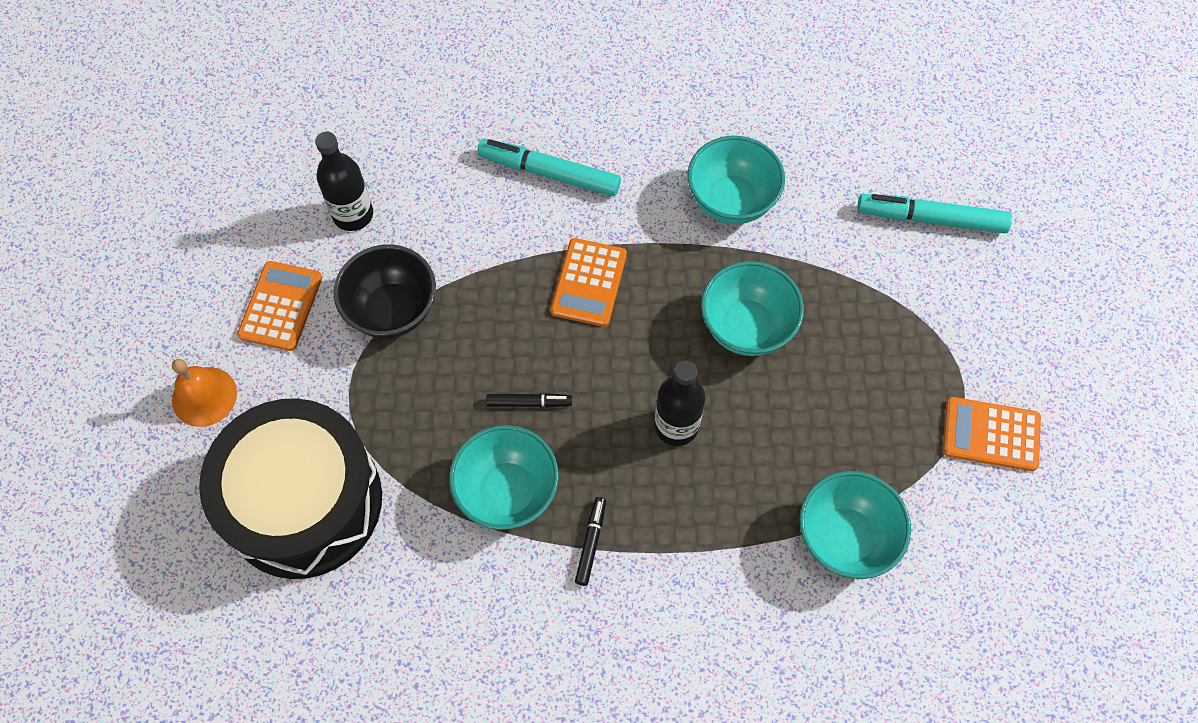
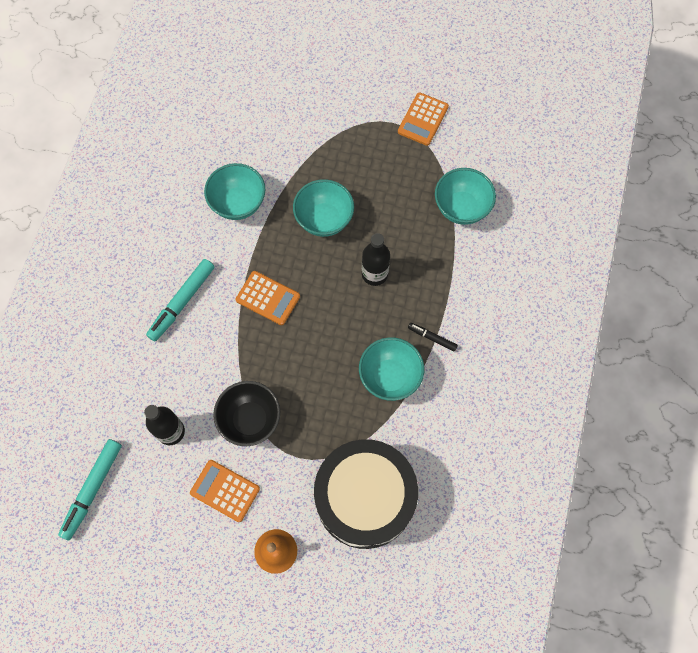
camera: 75 degrees left, 5 degrees up
black marker [486,393,572,408] -> none
turquoise marker [857,194,1012,233] -> turquoise marker moved to [58,439,122,540]

